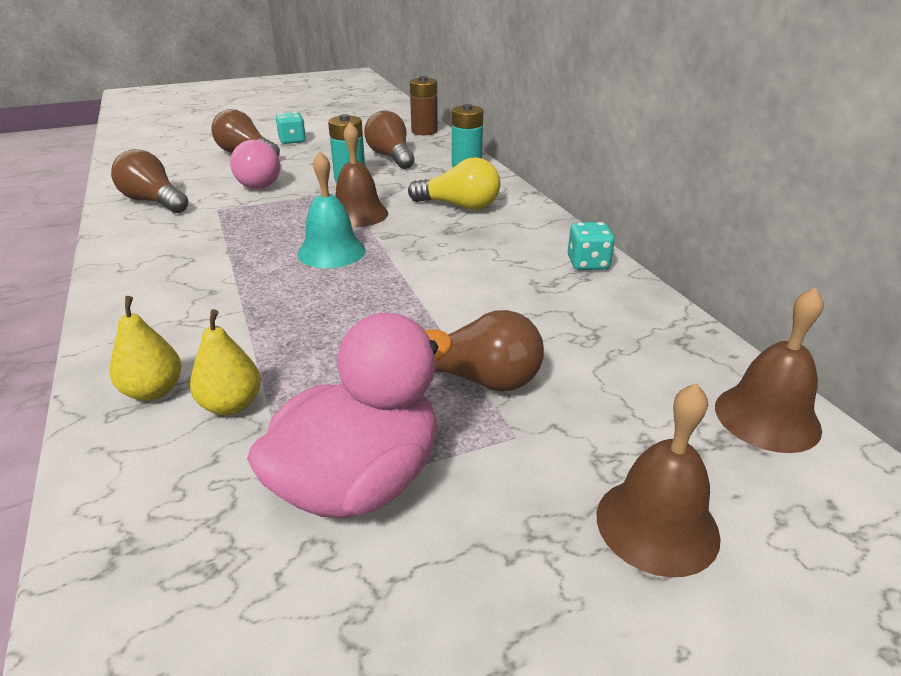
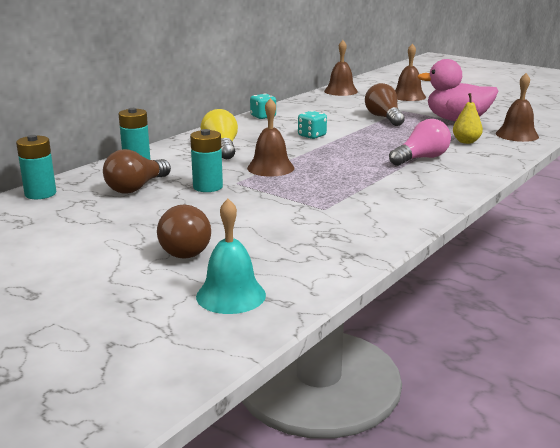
camera: 120 degrees left, 10 degrees down
yellow pear [110,296,181,401] -> none
brown light bulb [111,149,188,213] -> none
pink light bulb [230,140,280,189] -> pink light bulb moved to [389,119,451,166]
turquoise dice [276,112,306,144] -> turquoise dice moved to [298,111,327,139]
turquoise bell [297,151,366,268] -> turquoise bell moved to [196,199,266,314]
brown battery [410,76,438,135] -> turquoise battery [16,135,56,199]
none -> brown bell [496,73,539,142]

